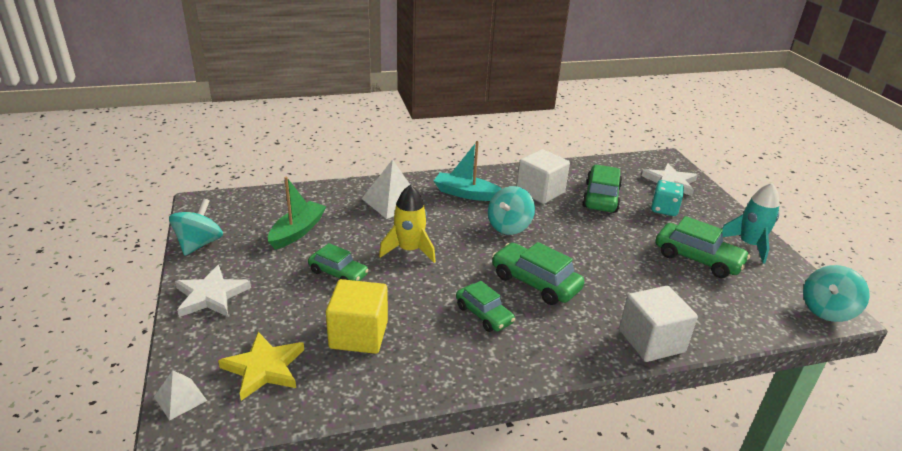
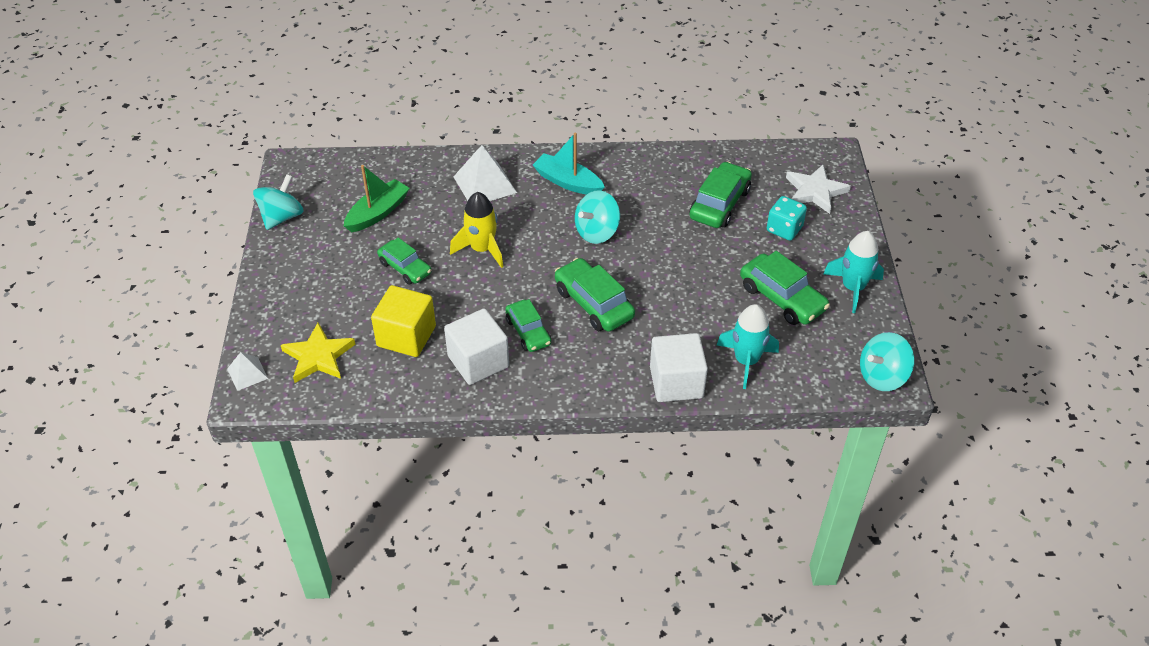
camera: 15 degrees right, 15 degrees up
white star [175,265,251,317] -> none
white cube [517,149,570,204] -> white cube moved to [444,309,509,385]
none -> turquoise rocket [717,304,779,389]

